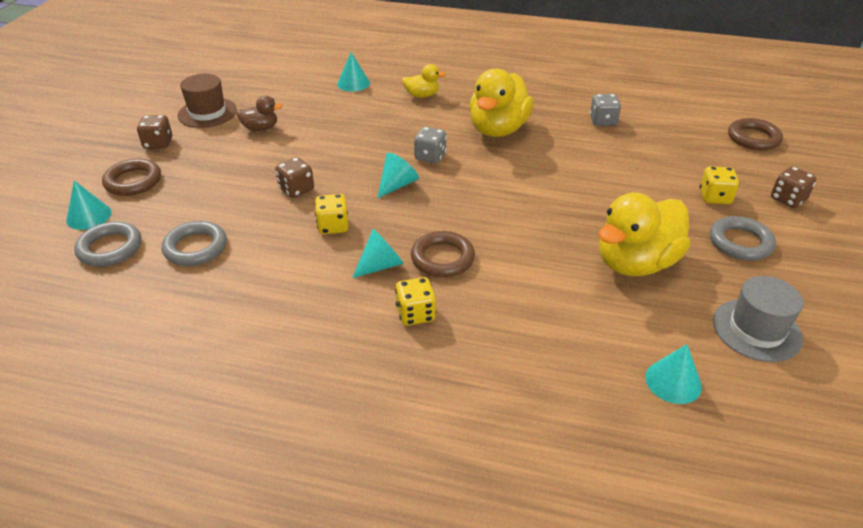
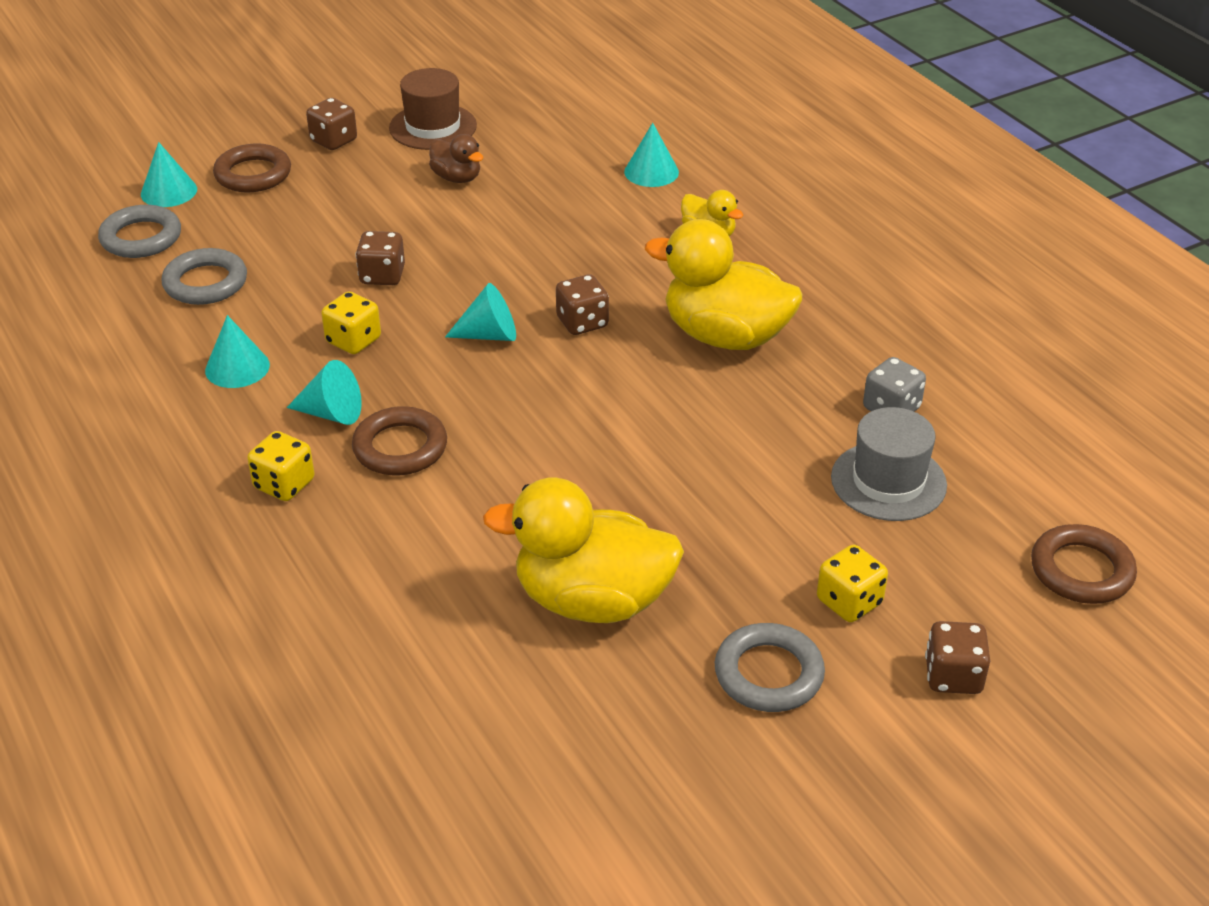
camera: 45 degrees right, 0 degrees up
grey dice [414,127,447,163] -> brown dice [556,275,609,335]
yellow duck [469,69,534,137] -> yellow duck turned 45 degrees clockwise [645,219,802,350]
turquoise cone [645,344,702,404] -> turquoise cone moved to [205,315,270,388]
grey hat [713,276,804,362] -> grey hat moved to [831,407,947,521]

